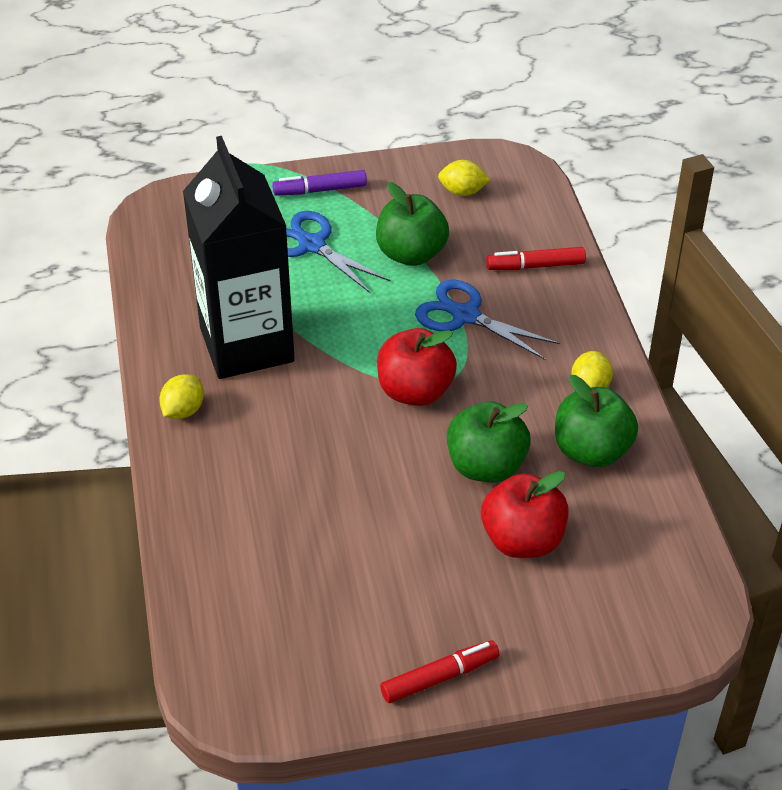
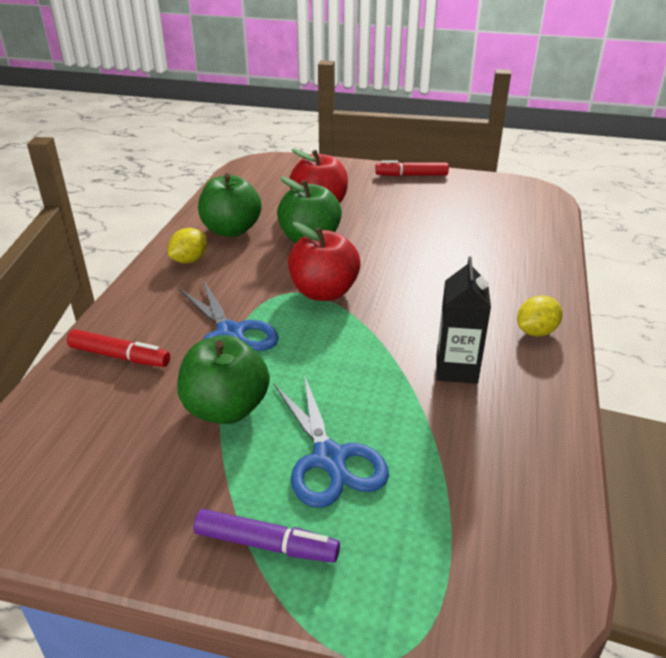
camera: 155 degrees left, 10 degrees down
black carton [183,136,295,379] -> black carton [437,257,491,384], size x0.48
yellow lemon [438,160,490,196] -> none

